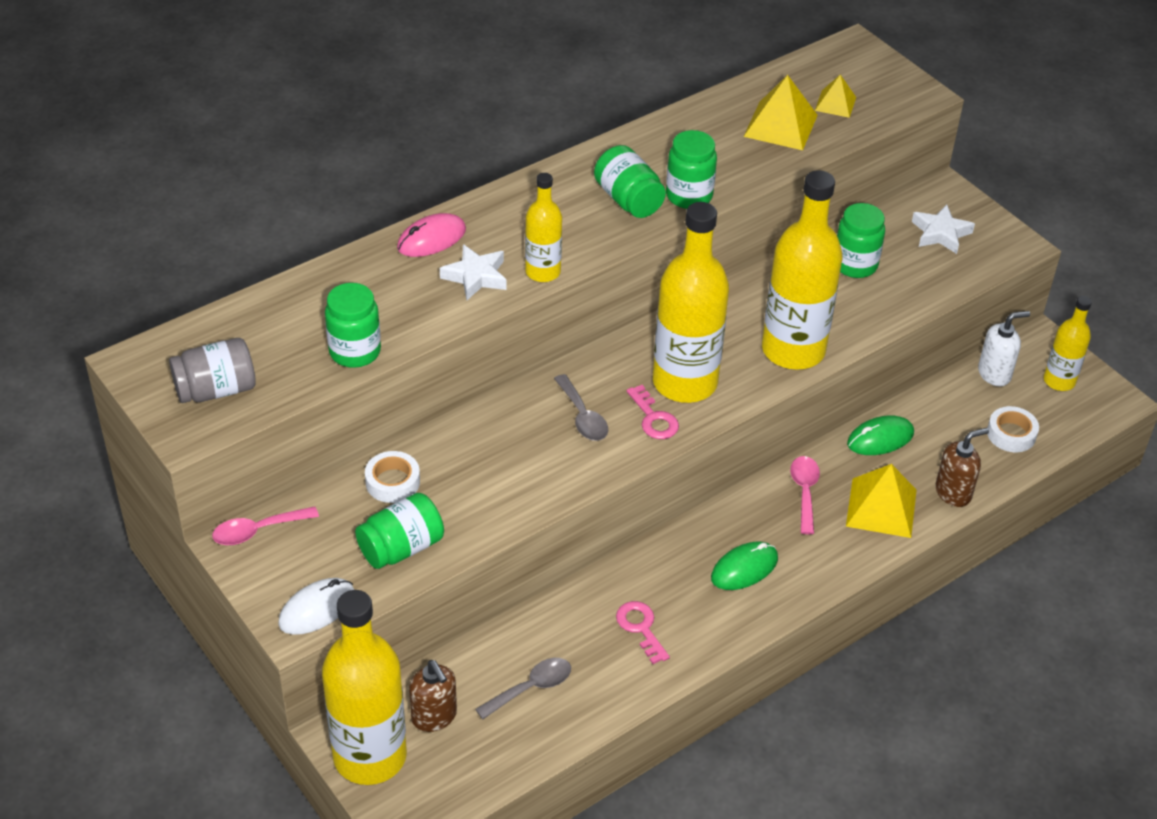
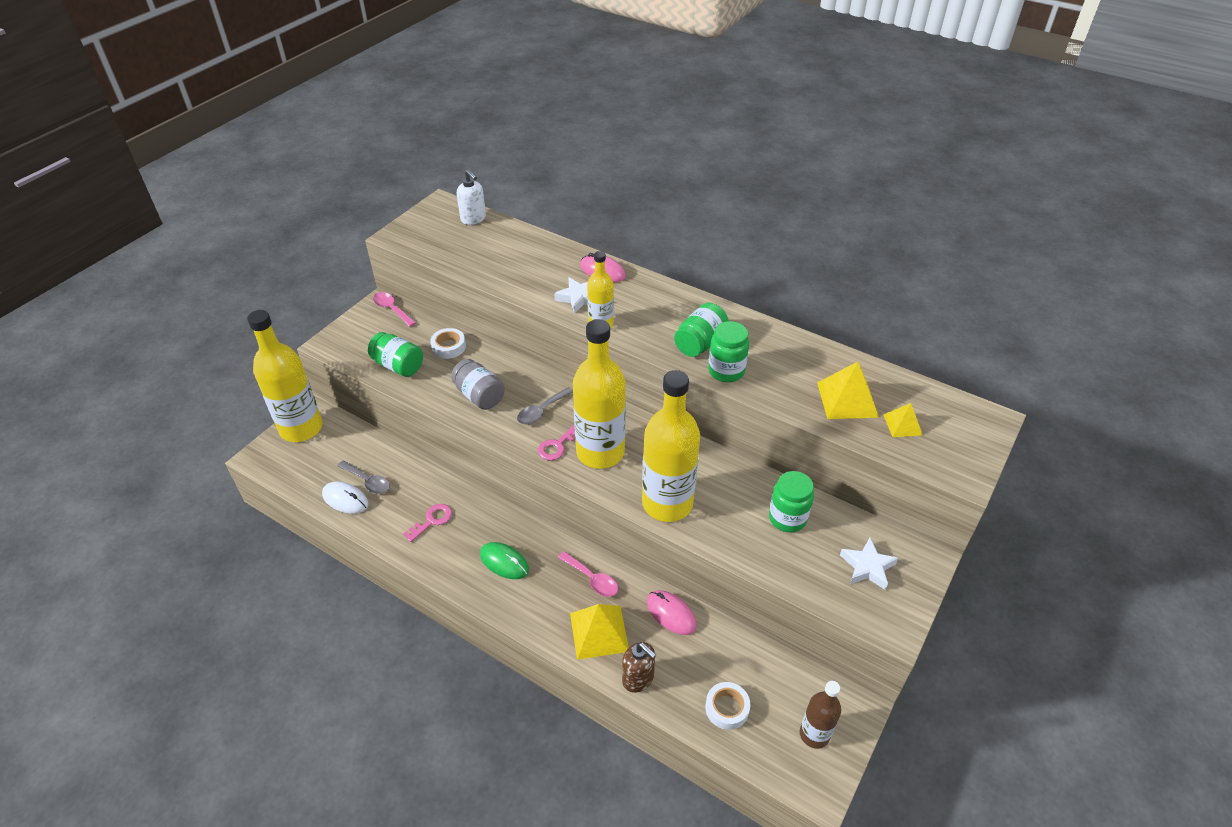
camera: 70 degrees right, 0 degrees up
grey jar [169,338,256,403] -> grey jar moved to [451,359,505,410]
white mouse [278,578,354,635] -> white mouse moved to [322,481,369,514]
green jar [325,283,381,368] -> none
brown soap dispenser [409,660,457,732] -> none
pink spoon [790,456,820,534] -> pink spoon turned 60 degrees clockwise [558,551,618,597]
green mouse [847,415,914,455] -> pink mouse [647,590,696,635]
white soap dispenser [978,311,1030,386] -> white soap dispenser moved to [457,170,486,225]
yellow bottle [1044,296,1092,391] -> brown bottle [800,681,841,749]

